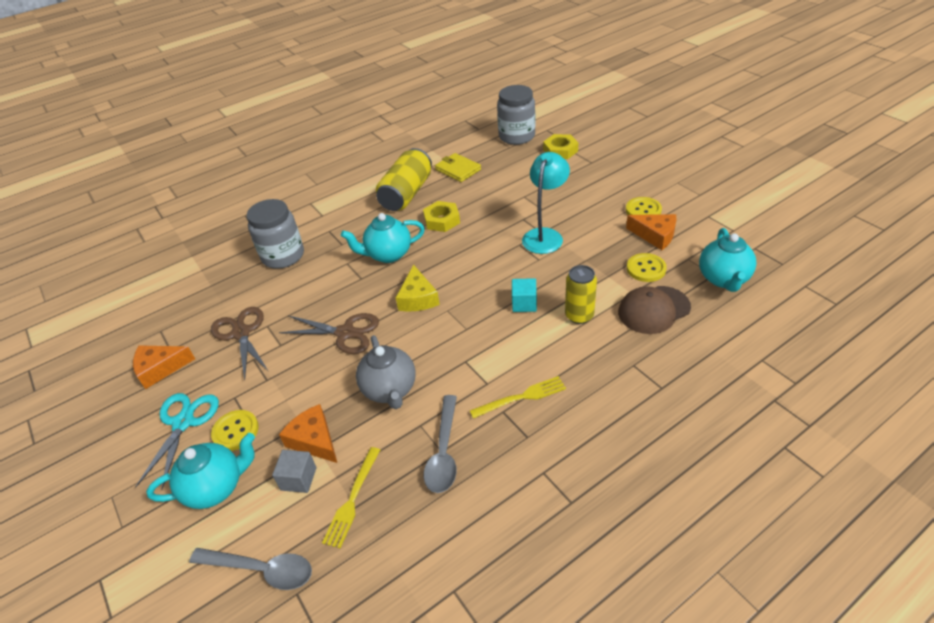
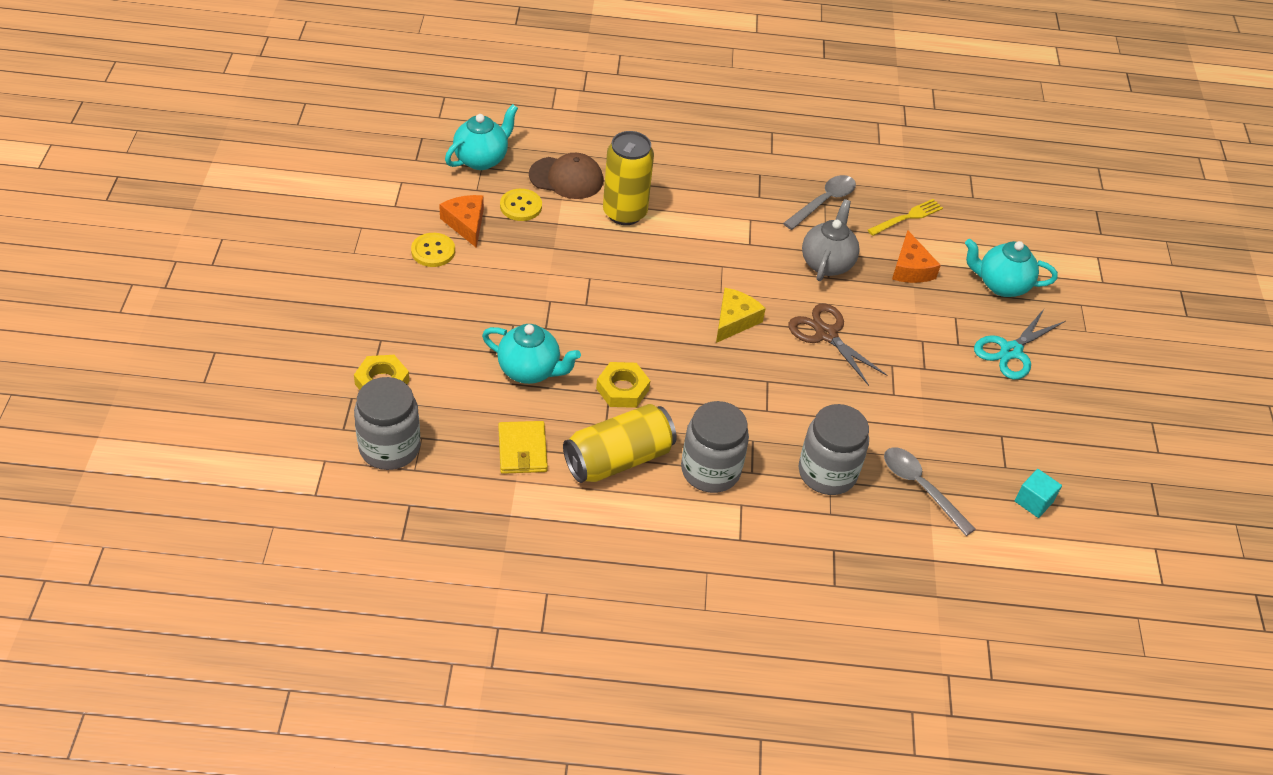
camera: 150 degrees left, 5 degrees up
orange cheese [133,345,195,389] -> none
grey spoon [189,548,312,590] -> grey spoon moved to [884,448,976,536]
brown scissors [211,307,269,380] -> none
yellow button [211,410,259,451] -> none
grey cube [272,450,317,493] -> none
turquoise teapot [341,213,425,263] -> turquoise teapot moved to [482,324,581,384]
yellow fork [470,376,566,419] -> none
turquoise cube [512,278,537,312] -> turquoise cube moved to [1015,469,1062,518]
turquoise lamp [522,152,570,254] -> none
yellow can [565,265,597,324] -> yellow can [603,131,654,225], size x1.53
none -> grey jar [681,401,749,493]

